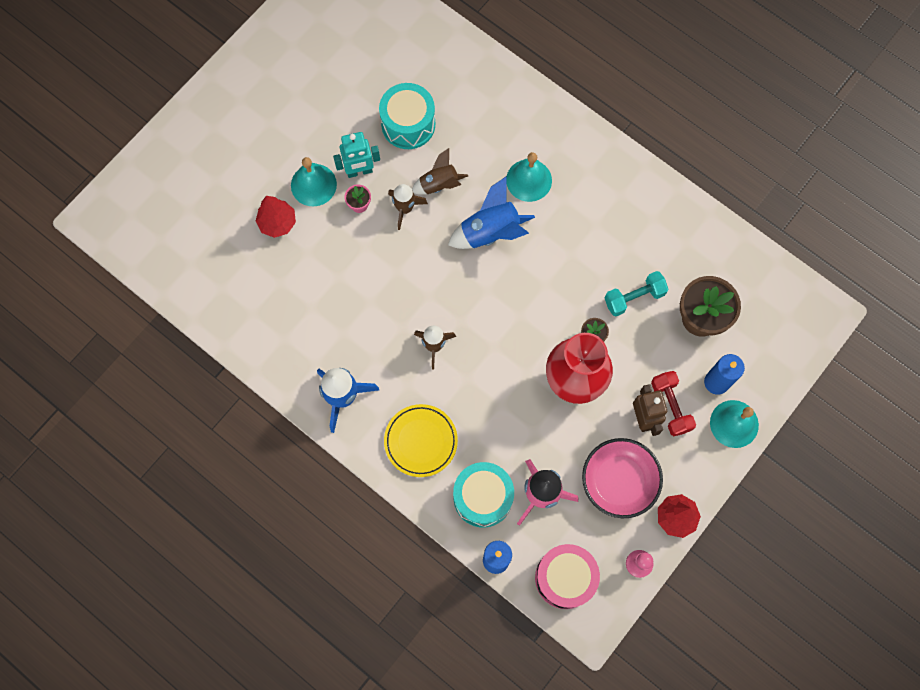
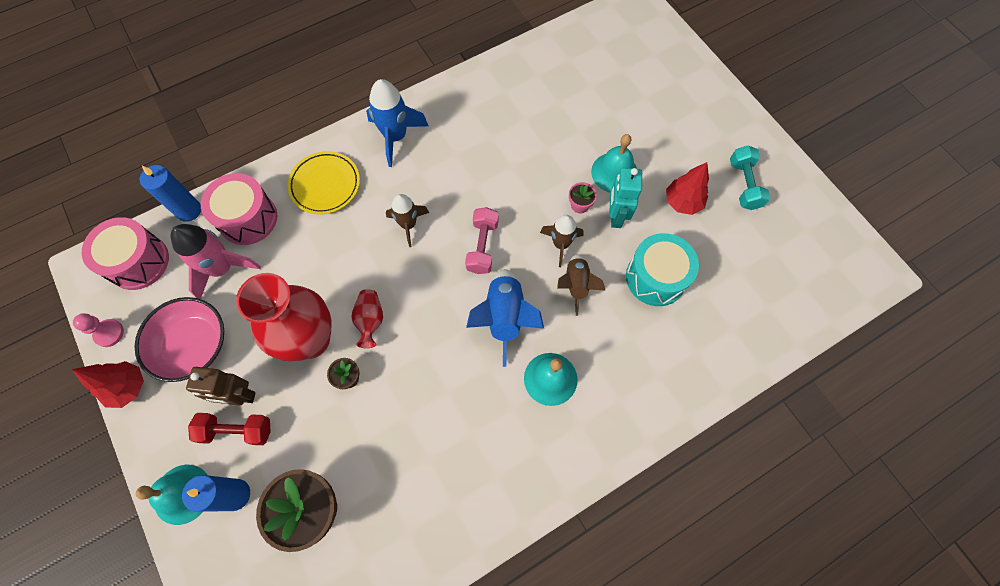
camera: 110 degrees right, 5 degrees down
red tree [256,196,296,238] -> red tree moved to [666,162,709,215]
turquoise drum [453,462,514,527] -> pink drum [201,173,277,245]
turquoise dumbbell [605,271,669,316] -> turquoise dumbbell moved to [730,146,771,210]
none -> red vase [351,289,383,348]
none -> pink dumbbell [465,207,499,274]

